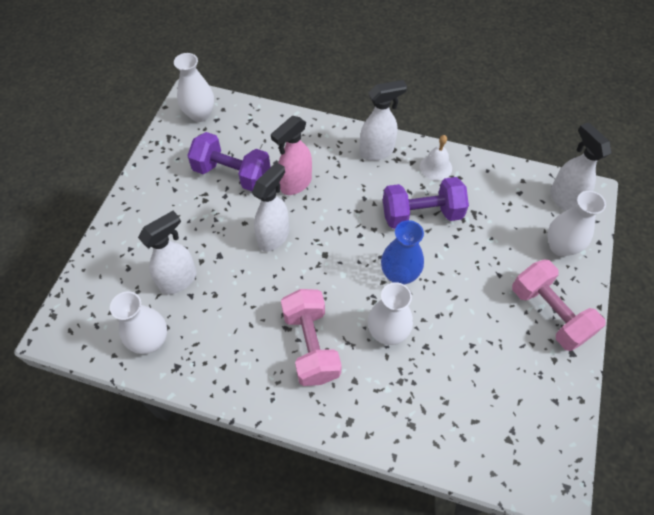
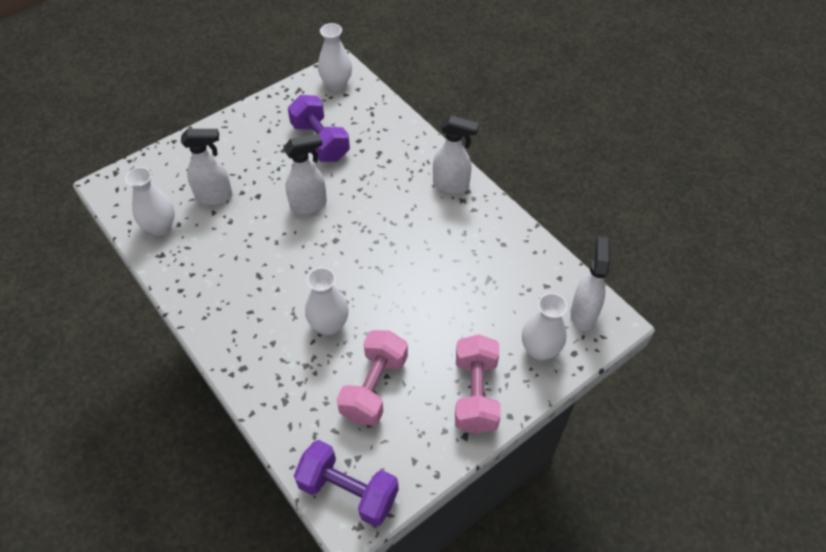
camera: 35 degrees right, 5 degrees down
pink spray bottle [271,116,312,195] -> none
pink dumbbell [281,289,342,386] -> pink dumbbell moved to [337,330,408,426]
blue vase [381,220,424,284] -> none
purple dumbbell [383,177,469,229] -> purple dumbbell moved to [294,440,399,527]
white bell [420,135,452,180] -> none

